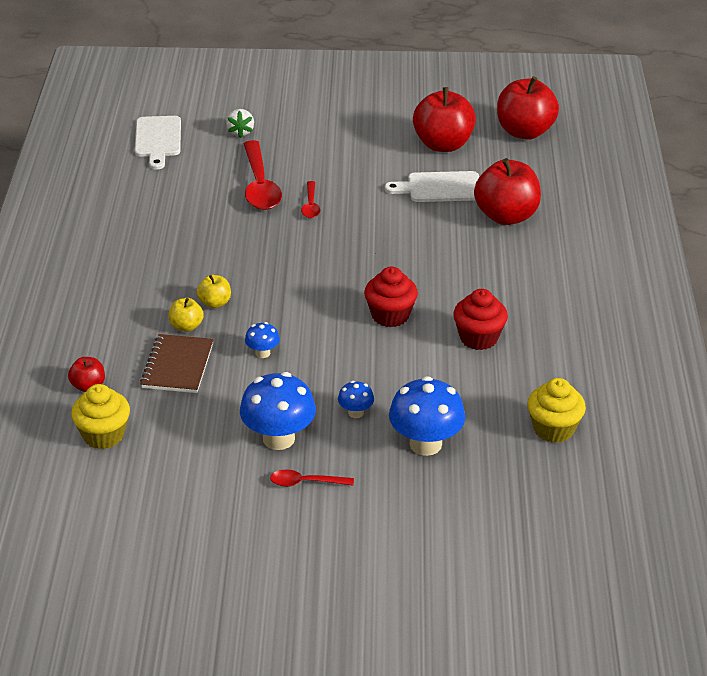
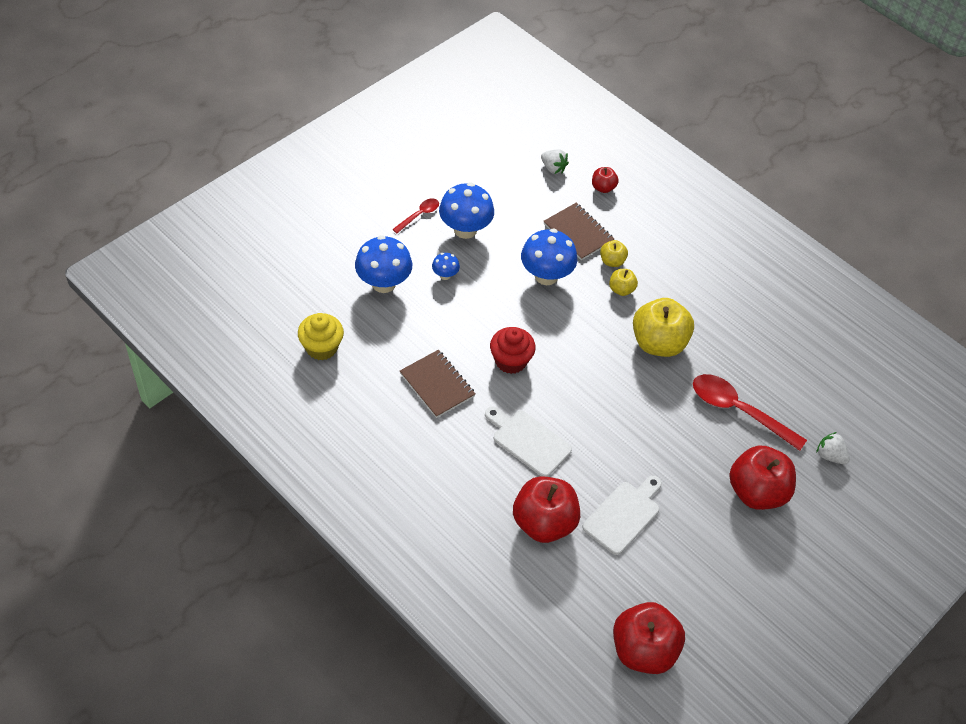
camera: 130 degrees right, 15 degrees up
yellow cupcake [71,384,130,449] -> white strawberry [541,149,569,174]
white cutting board [135,116,181,170] -> white cutting board moved to [485,406,572,477]
blue mushroom [245,322,280,358] -> blue mushroom [521,229,577,285], size x2.03
red spoon [301,181,320,218] -> none
red apple [413,87,476,152] -> red apple moved to [729,446,796,510]
red cupcake [453,289,508,350] -> brown notebook [400,350,476,418]
none -> yellow apple [633,298,694,357]

